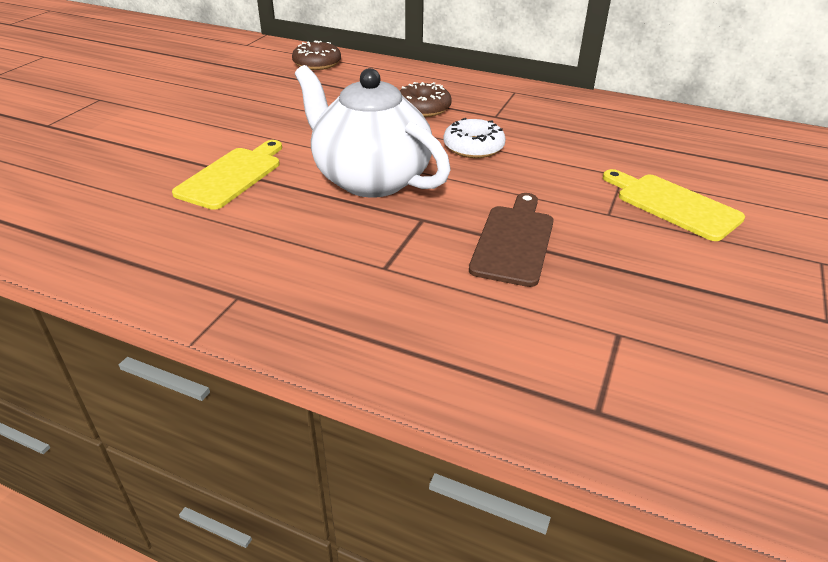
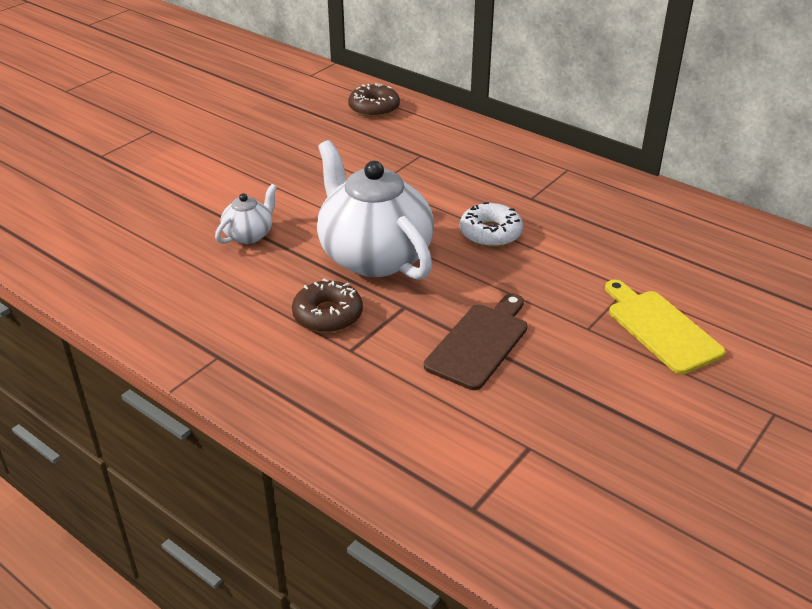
camera: 15 degrees right, 0 degrees up
yellow cutting board [172,140,282,210] -> white teapot [215,184,277,244]
brown donut [400,82,452,117] -> brown donut moved to [292,279,363,333]

